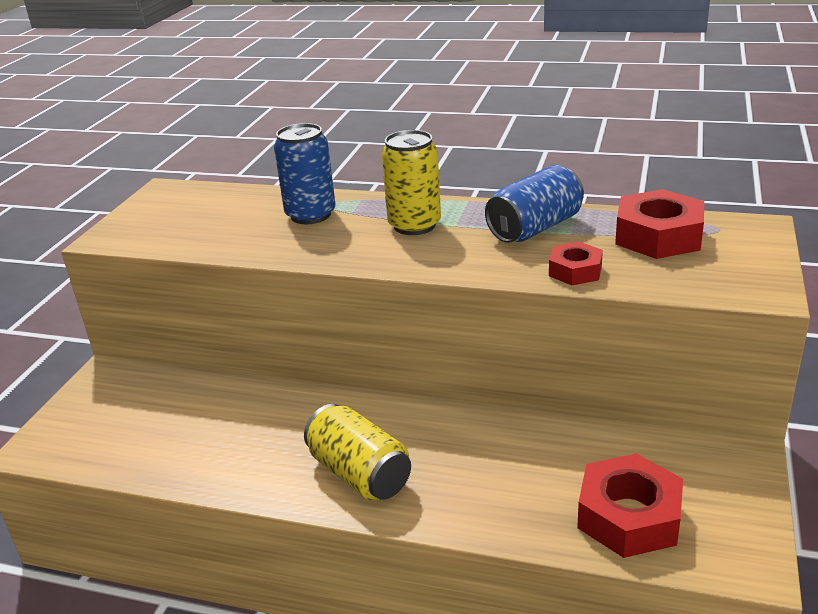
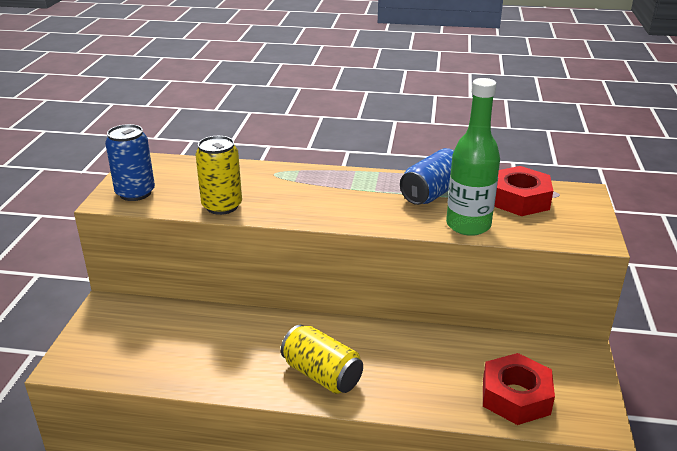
camera: 10 degrees left, 0 degrees up
blue can [274,123,336,224] -> blue can moved to [105,124,155,201]
yellow can [381,130,441,235] -> yellow can moved to [195,136,242,215]
red nut [549,242,603,285] -> green bottle [446,78,500,236]

